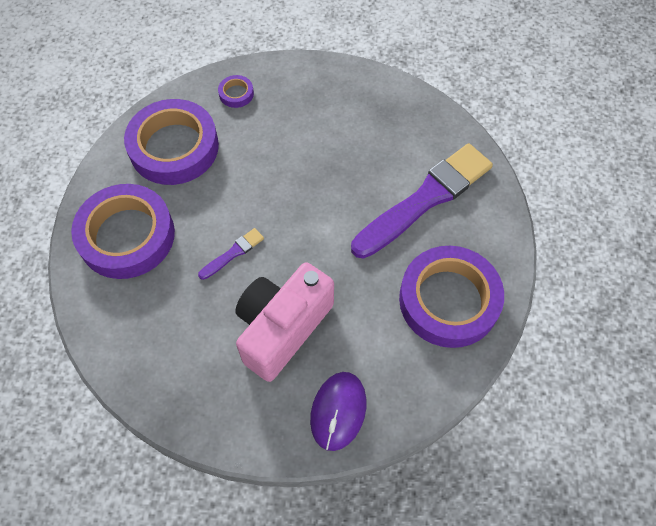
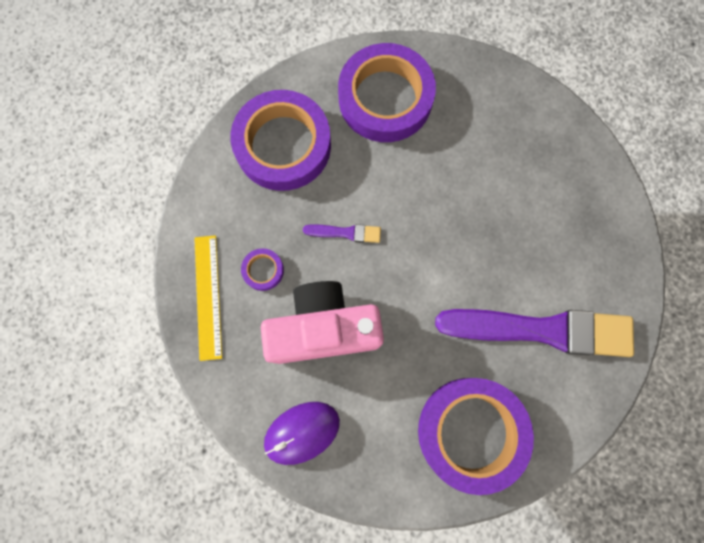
camera: 45 degrees right, 15 degrees up
purple tape [218,75,254,108] -> purple tape moved to [241,248,284,291]
none -> yellow ruler [194,235,222,361]

